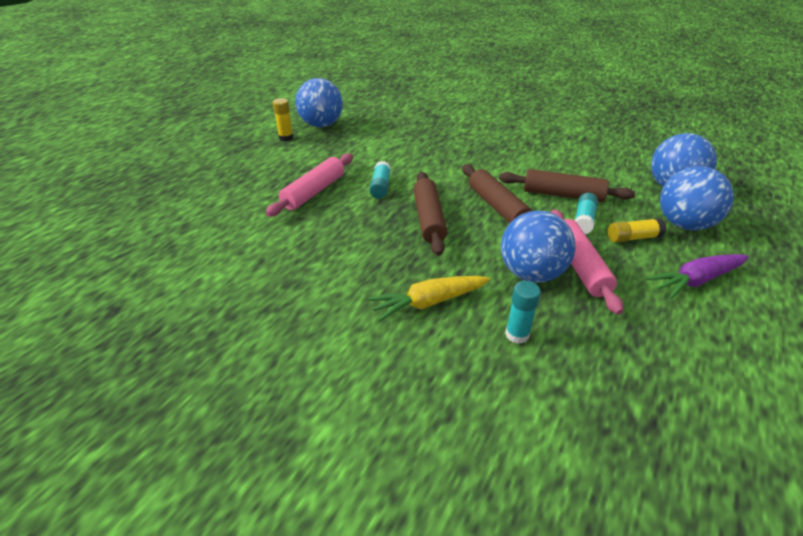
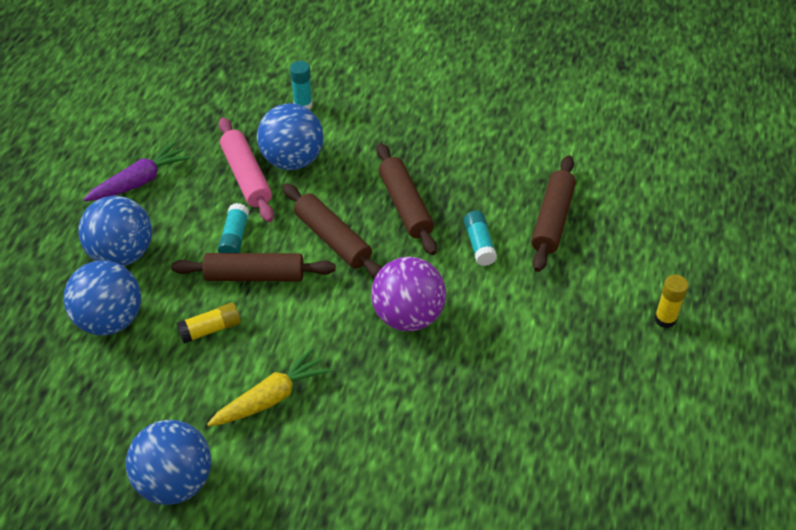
camera: 165 degrees right, 10 degrees up
pink rolling pin [266,153,353,217] -> brown rolling pin [531,155,576,272]
blue ball [295,78,343,127] -> blue ball moved to [126,420,211,505]
yellow carrot [368,276,490,322] -> yellow carrot moved to [207,348,331,426]
yellow glue stick [608,218,667,243] -> yellow glue stick moved to [176,303,241,344]
none -> purple ball [371,257,446,331]

